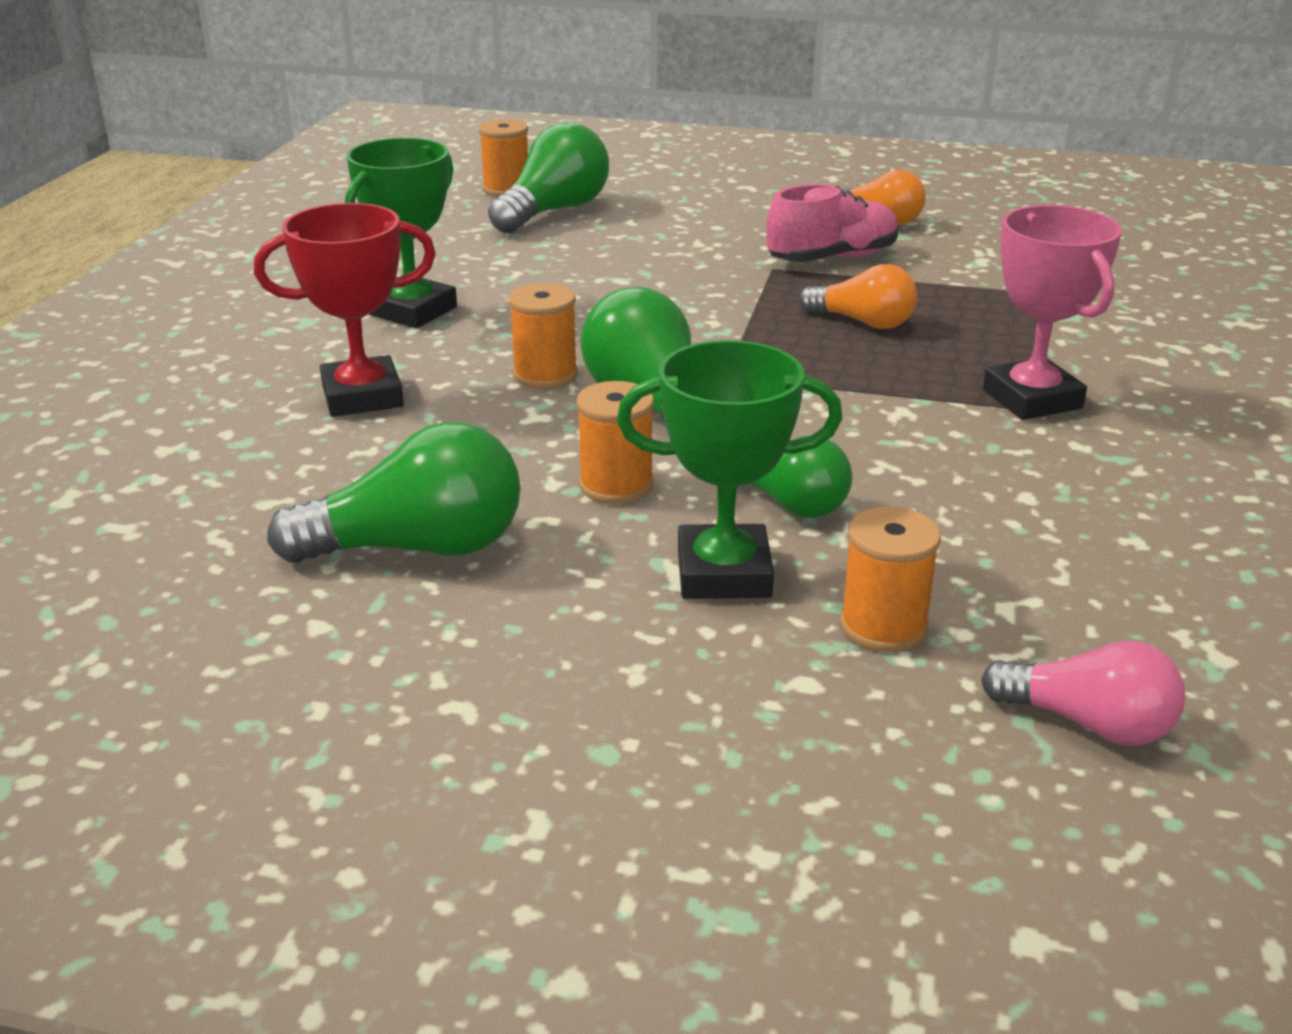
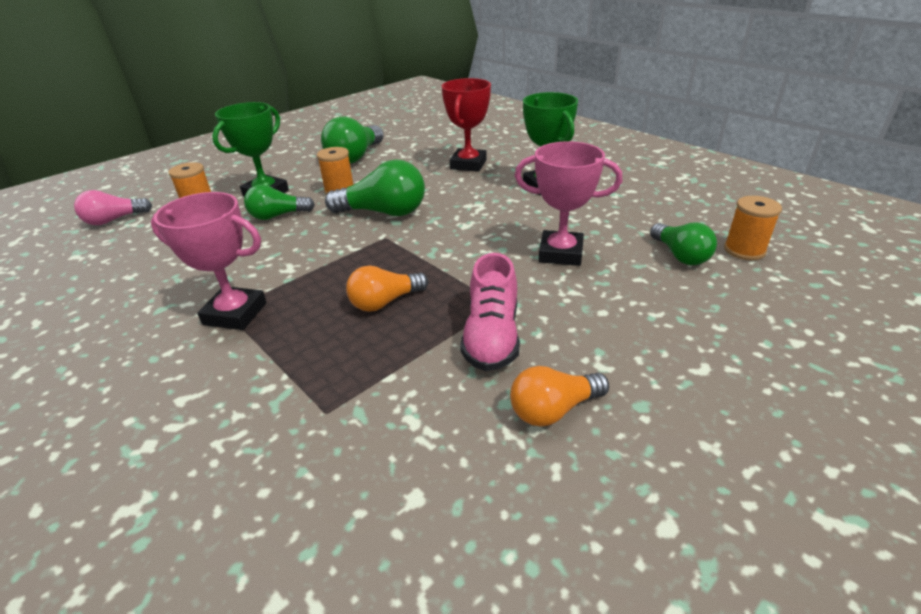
camera: 125 degrees right, 5 degrees up
green light bulb [488,122,609,233] -> green light bulb [650,223,717,265], size x0.64
orange spool [509,283,578,389] -> none
none -> pink trophy [515,141,622,266]

